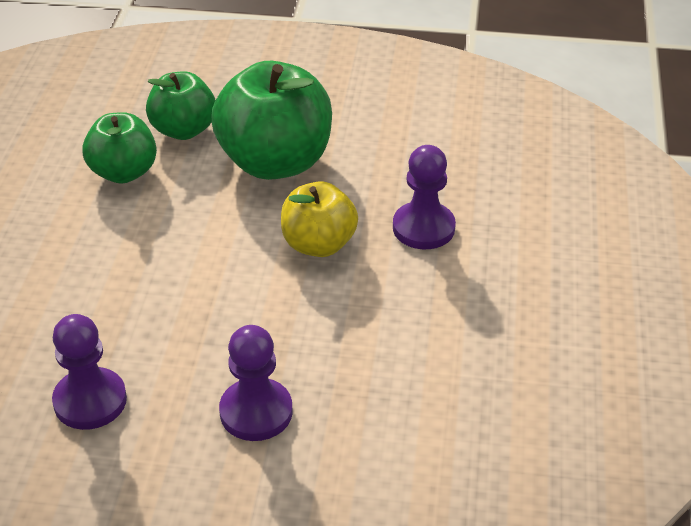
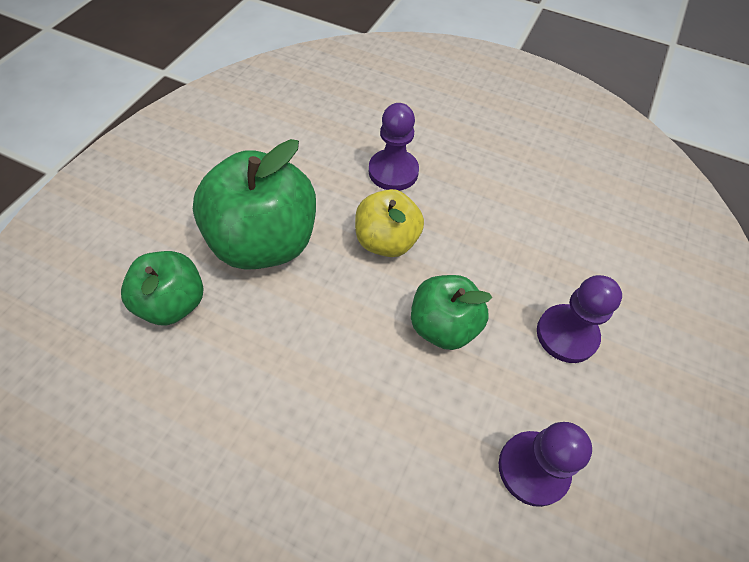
camera: 75 degrees left, 15 degrees up
green apple [82,112,157,184] -> green apple moved to [411,275,492,350]

